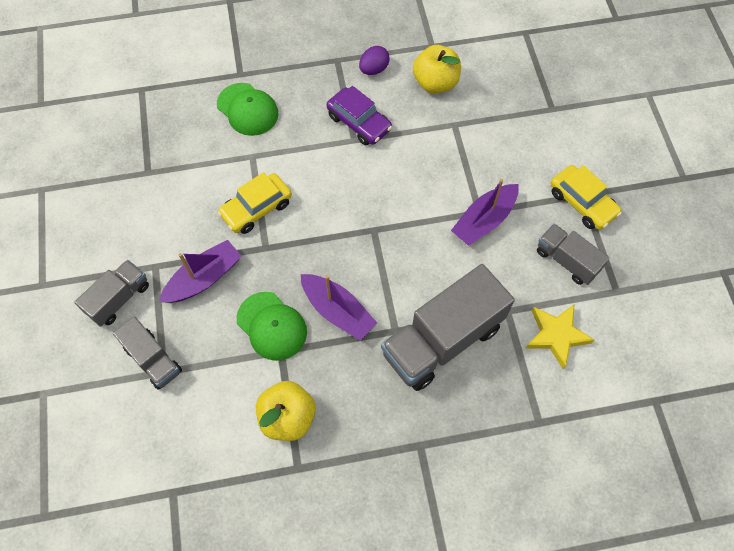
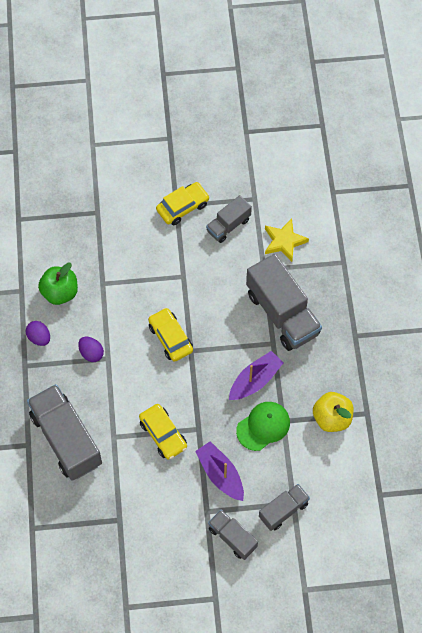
camera: 85 degrees left, 0 degrees up
green cap [217,83,278,136] -> grey truck [27,384,102,481]
purple car [327,86,392,145] -> purple egg [78,337,104,362]
yellow apple [413,45,461,93] -> green apple [38,263,78,305]
purple boat [451,179,519,246] -> none
none -> yellow car [148,308,193,362]

